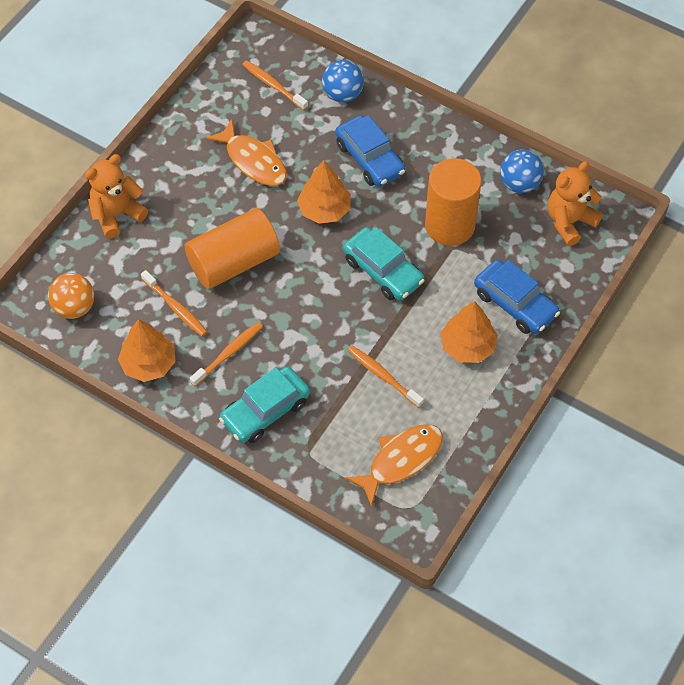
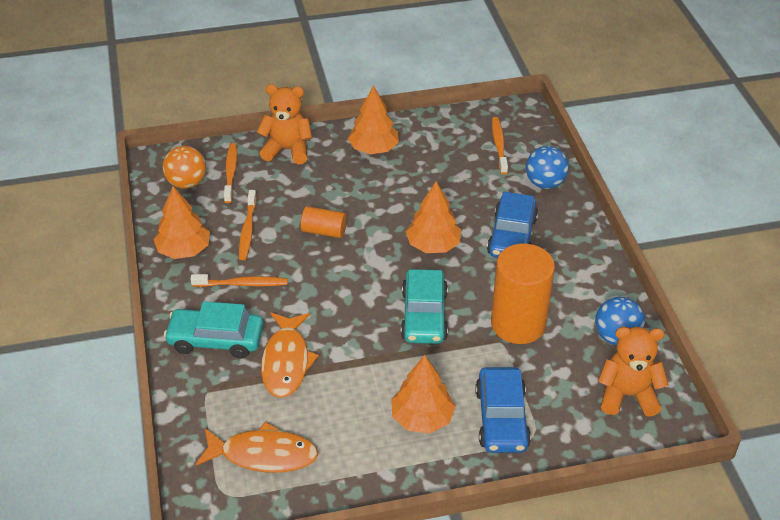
camera: 45 degrees right, 15 degrees down
orange cylinder [185,208,280,289] -> orange cylinder [301,206,347,238], size x0.50
orange fish [206,119,287,186] -> orange fish moved to [261,312,319,398]
orange toothbrush [348,345,424,408] -> orange toothbrush moved to [224,143,237,203]
none -> orange tree [348,85,399,154]

